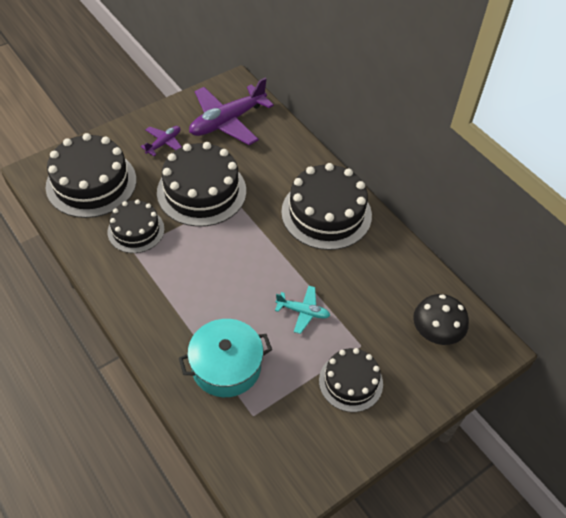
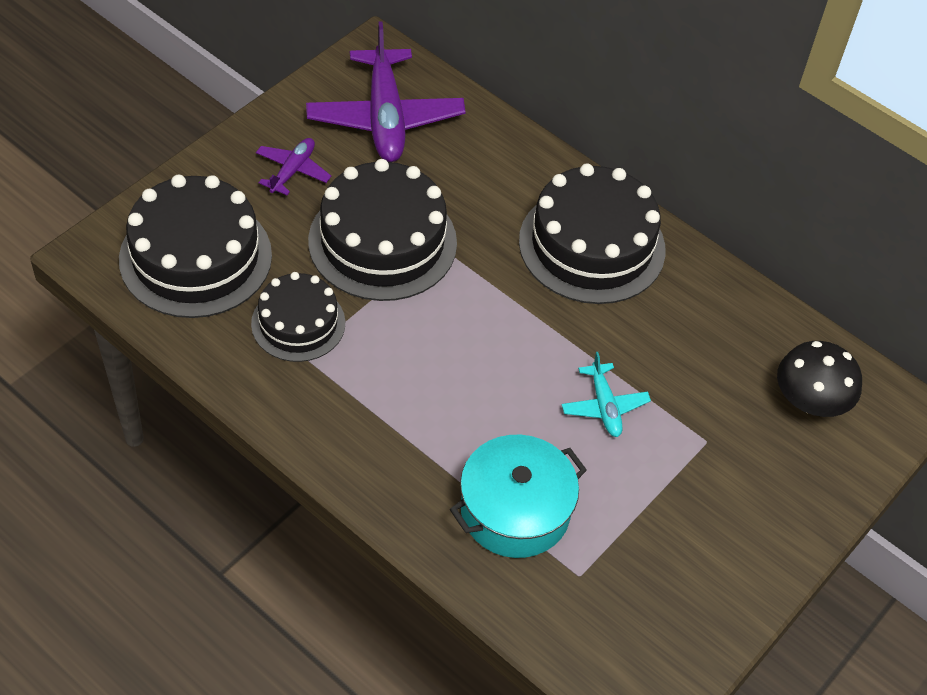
camera: 15 degrees left, 0 degrees up
purple plane [189,78,274,145] -> purple plane turned 45 degrees counterclockwise [306,21,466,162]
turquoise plane [275,286,330,334] -> turquoise plane turned 75 degrees clockwise [561,352,651,437]
black cake [319,348,383,412] -> none

